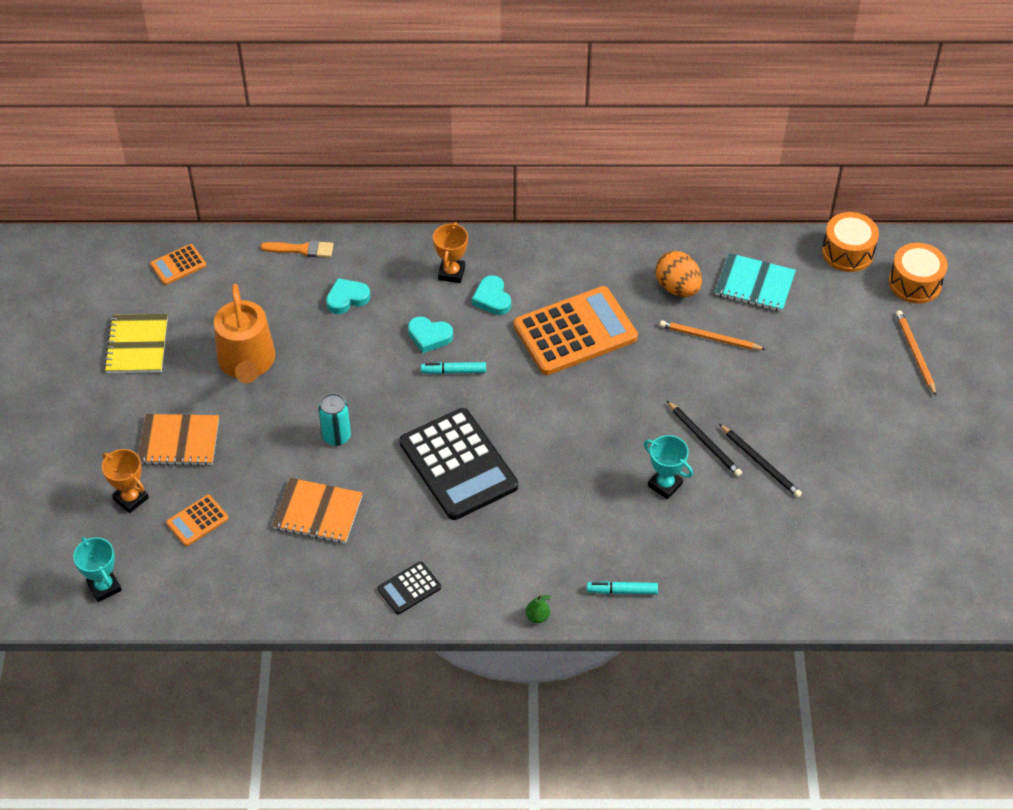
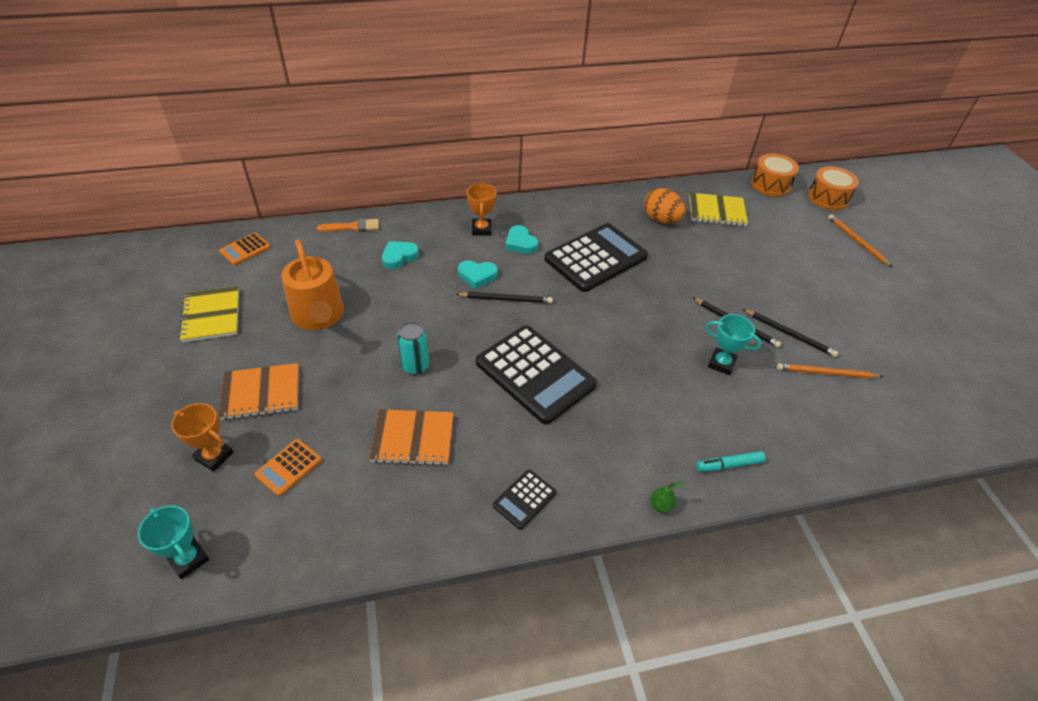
camera: 15 degrees left, 5 degrees down
turquoise marker [421,362,486,374] -> black pencil [456,292,553,303]
orange calculator [514,286,638,375] -> black calculator [545,223,648,292]
orange pencil [660,320,766,350] -> orange pencil moved to [776,363,883,379]
turquoise notebook [715,253,796,312] -> yellow notebook [689,193,748,226]

